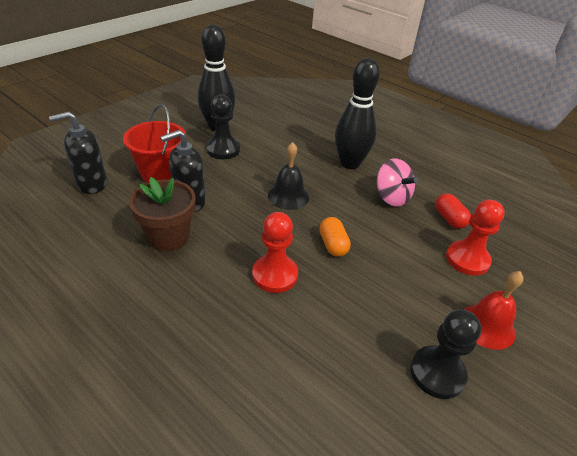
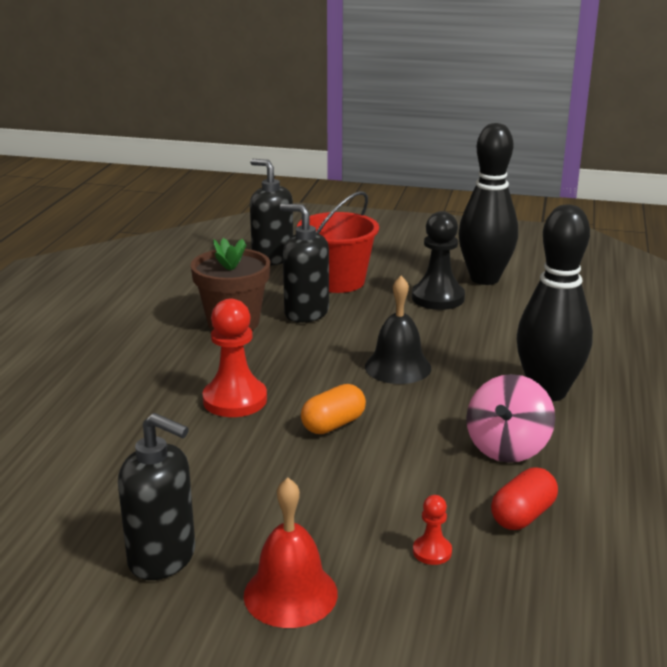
camera: 65 degrees right, 15 degrees down
black pawn [410,310,481,399] -> black soap dispenser [118,413,195,580]
red pawn [446,200,505,276] -> red pawn [413,495,452,565], size x0.48

